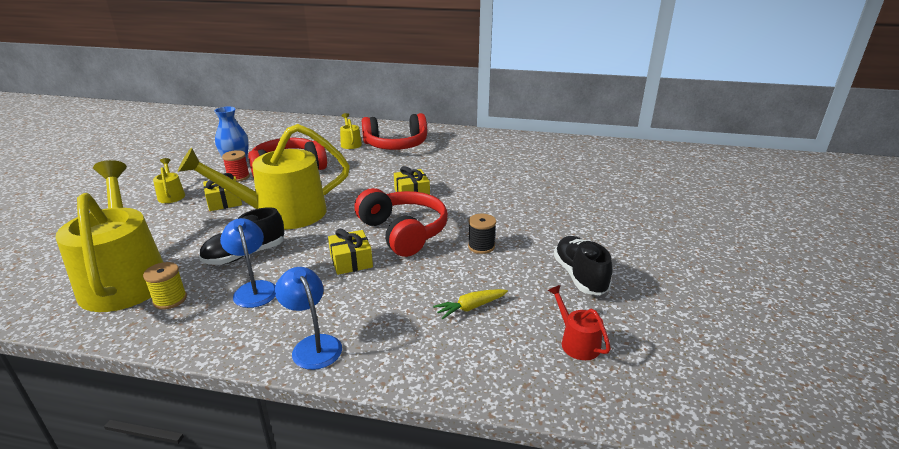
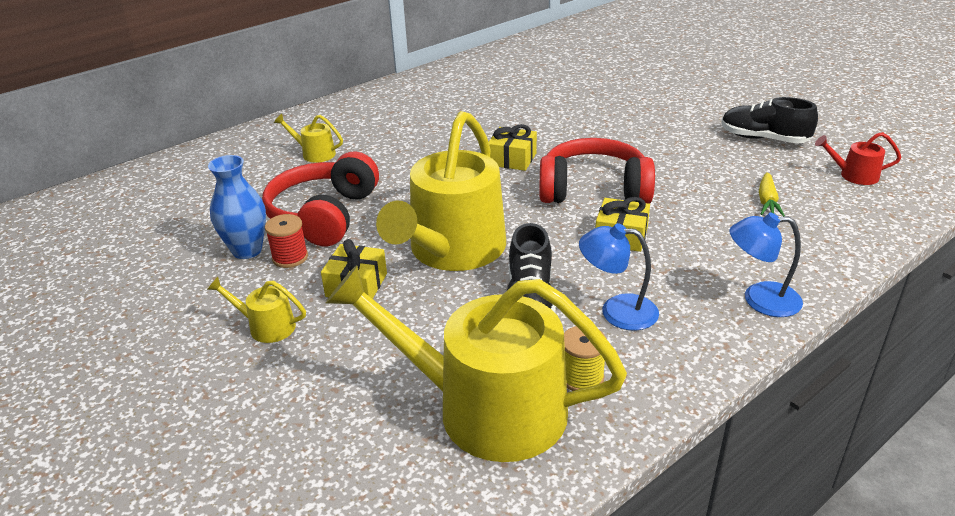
camera: 50 degrees left, 5 degrees up
red headphones [362,113,427,150] -> none
black spool [468,214,496,254] -> none

